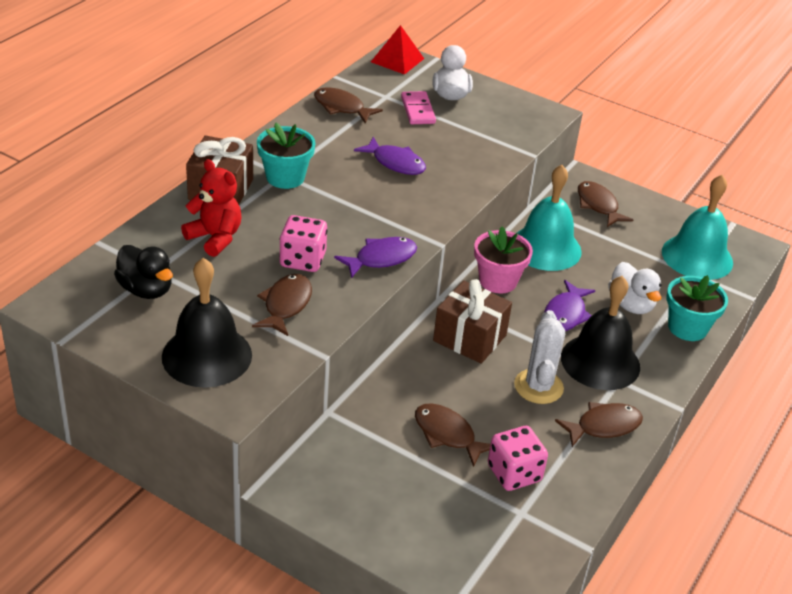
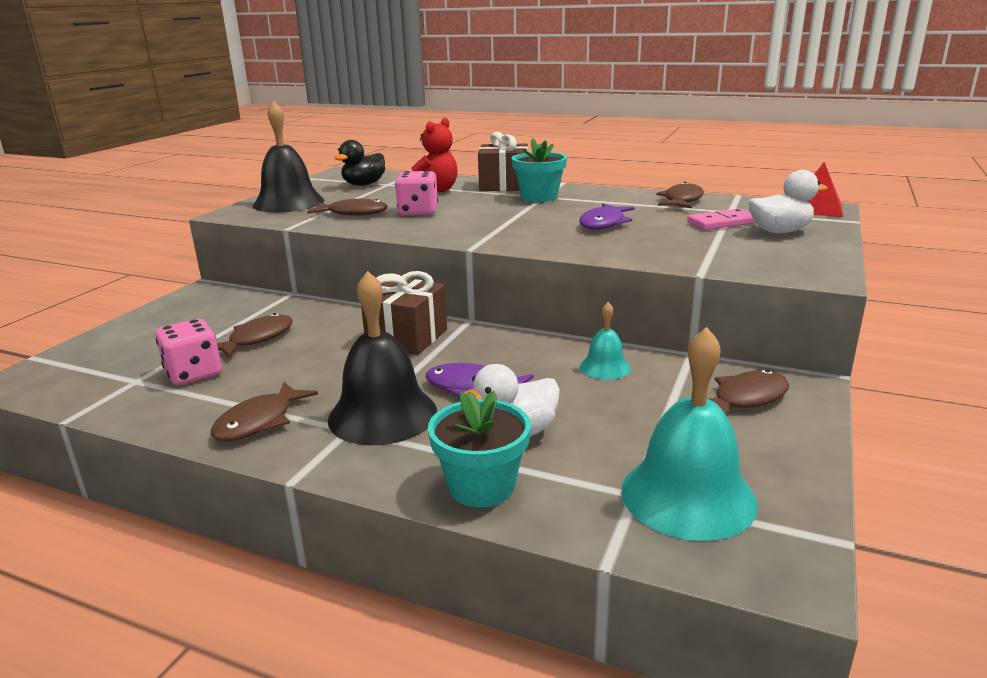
camera: 85 degrees right, 15 degrees down
purple fish [334,237,417,278] -> none
pink flower pot [474,227,533,294] -> none
white cactus [514,310,565,404] -> none
turquoise bell [517,165,582,271] -> turquoise bell [580,302,631,380], size x0.52
brown fish [555,402,643,447] -> brown fish turned 60 degrees clockwise [211,382,318,442]

